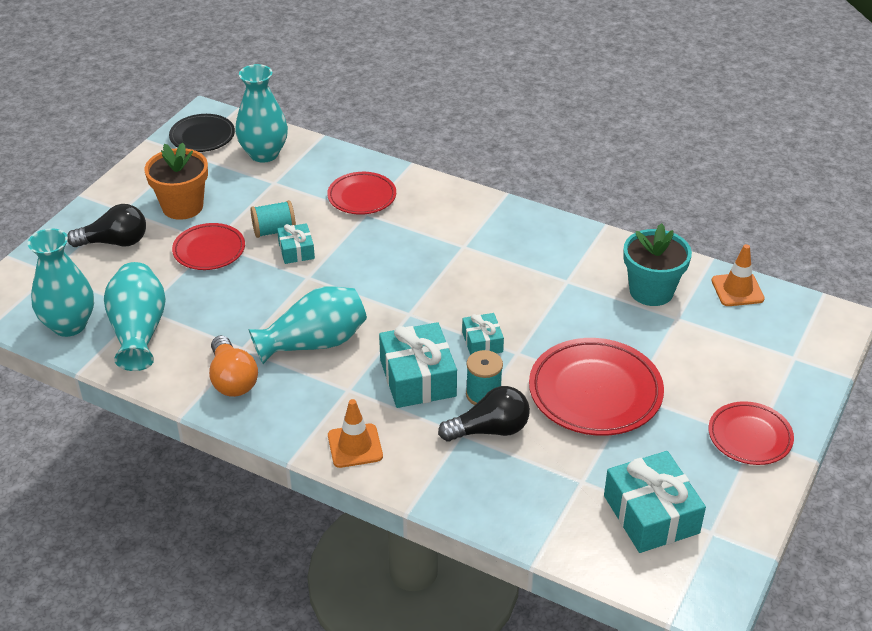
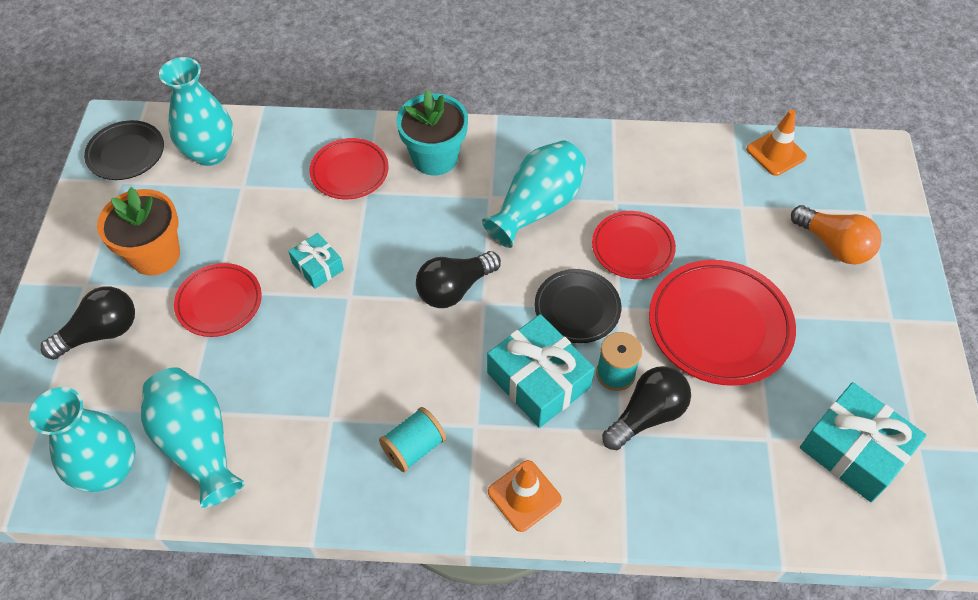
camera: 25 degrees left, 15 degrees up
orange light bulb [209,335,258,397] -> orange light bulb moved to [791,205,882,265]
turquoise vase [248,286,367,364] -> turquoise vase moved to [482,140,586,248]
turquoise spool [251,200,296,238] -> turquoise spool moved to [379,407,446,472]
turquoise gift [462,313,504,355] -> black plate [535,269,621,343]
turquoise flower pot [623,223,692,306] -> turquoise flower pot moved to [396,90,468,176]
red plate [708,401,794,465] -> red plate moved to [592,211,676,279]
none -> black light bulb [416,251,501,308]

